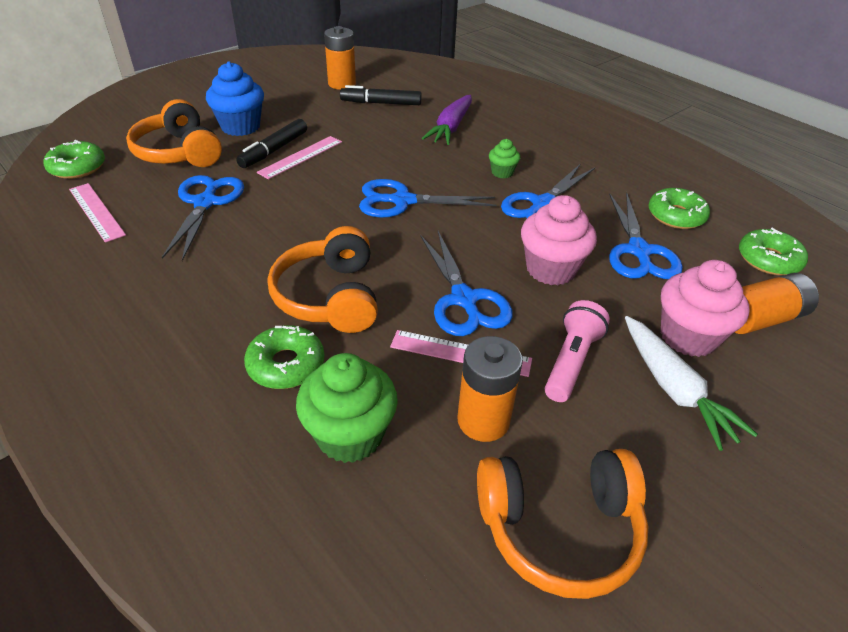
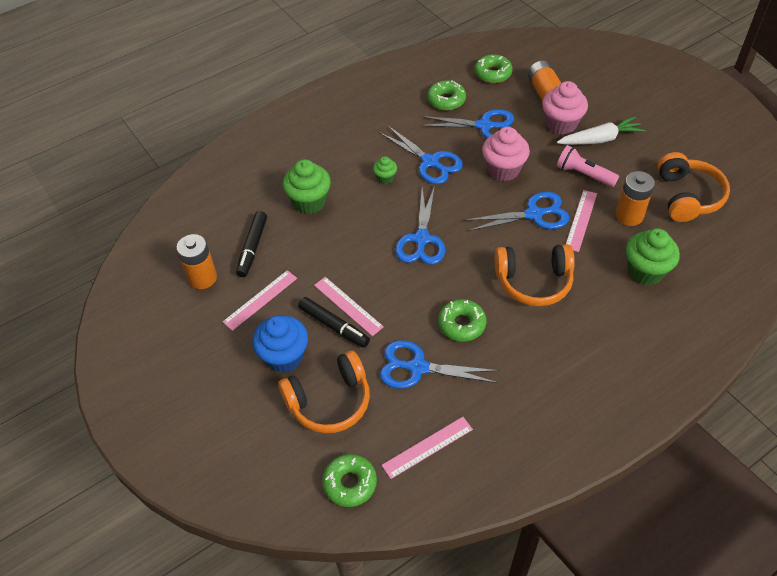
camera: 80 degrees left, 10 degrees up
green donut [244,325,325,389] -> green donut moved to [438,299,486,342]
purple carrot [422,95,472,145] -> green cupcake [283,159,331,214]
none -> pink ruler [223,270,297,331]

